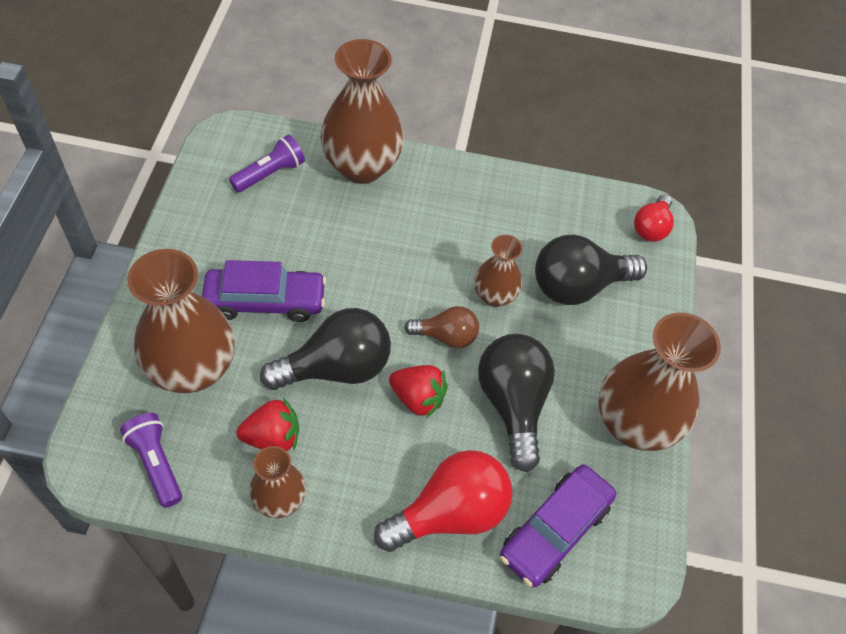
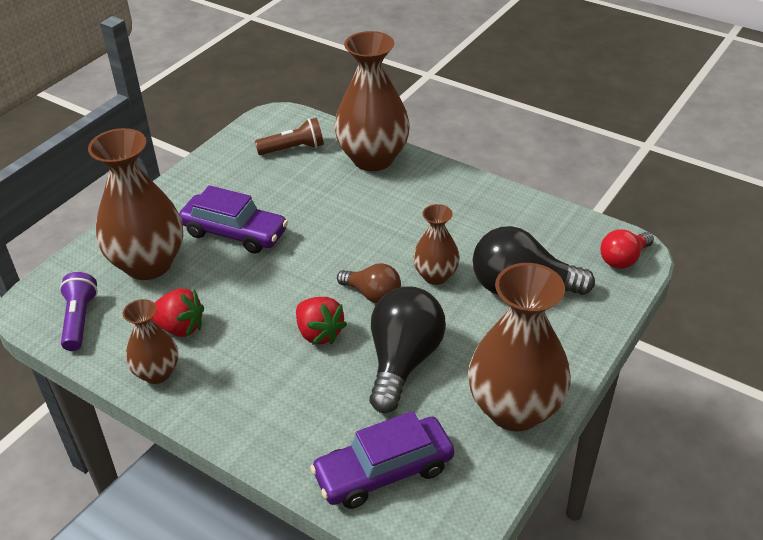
camera: 30 degrees right, 15 degrees down
purple flashlight [229,135,305,192] -> brown flashlight [255,118,324,155]
black light bulb [260,308,391,390] -> none
red light bulb [374,450,512,552] -> none

